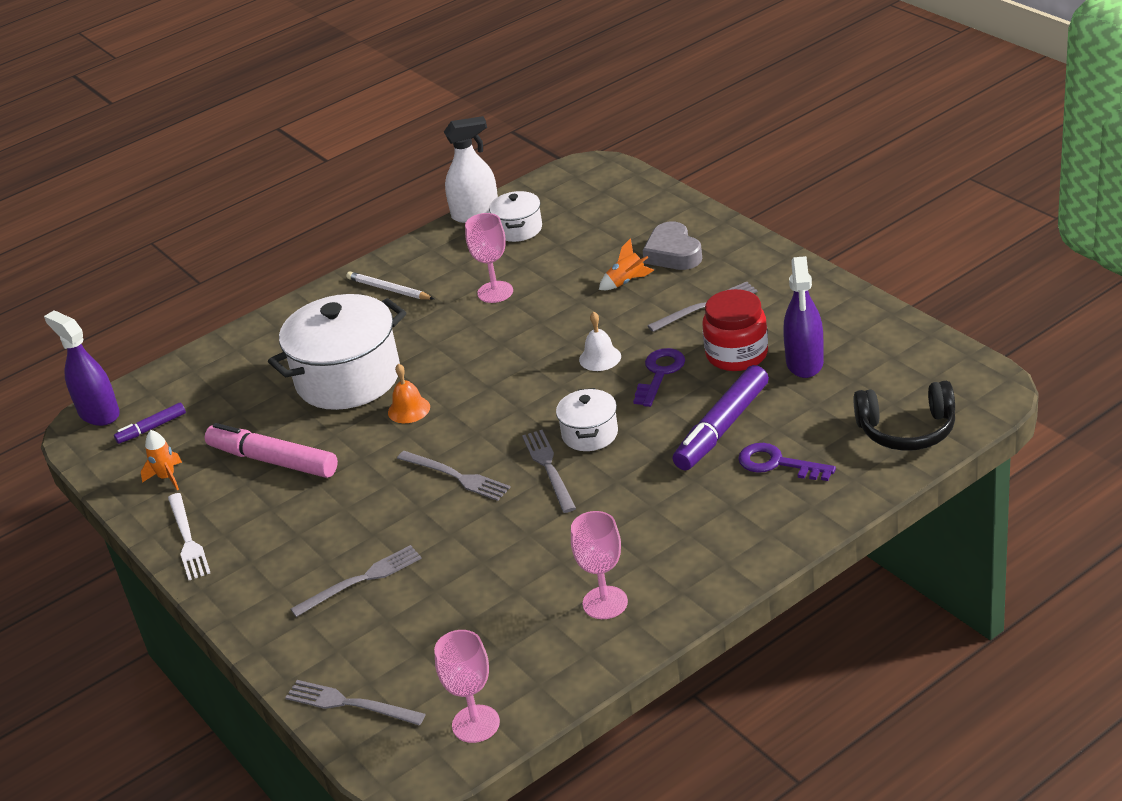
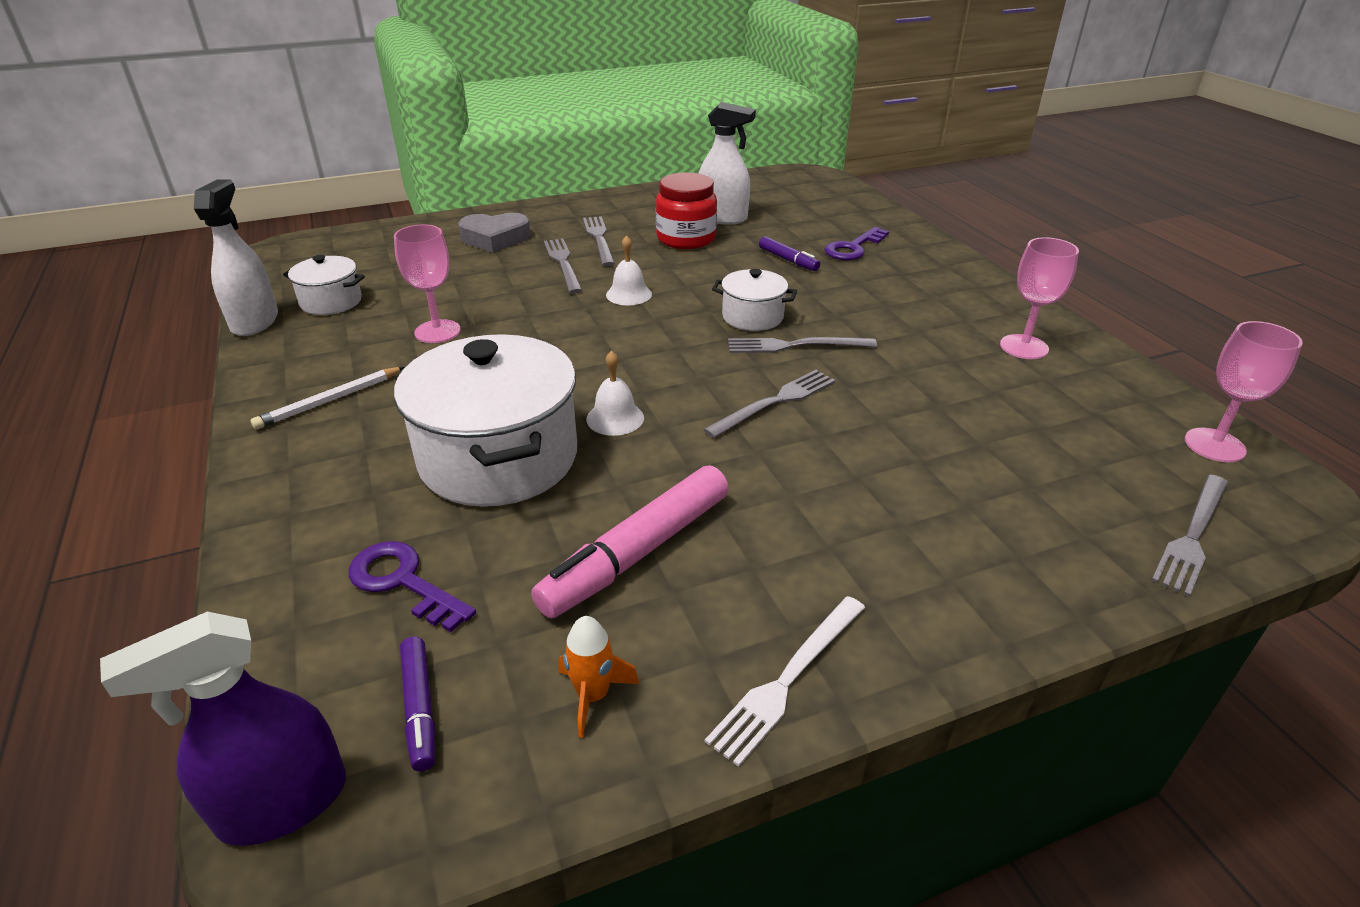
camera: 80 degrees left, 0 degrees up
white fork [168,493,210,580] -> white fork turned 135 degrees clockwise [705,596,865,767]
grey fork [291,545,422,617] -> grey fork moved to [544,239,582,293]
orange bell [388,363,430,423] -> white bell [586,351,644,436]
orange rocket [599,238,654,290] -> none
purple key [633,348,685,407] -> purple key moved to [349,541,476,632]
purple marker [672,365,769,471] -> purple marker [759,236,820,271], size x0.52
purple spray bottle [783,256,824,378] -> white spray bottle [698,102,756,225]
black headphones [853,381,955,451] -> none

